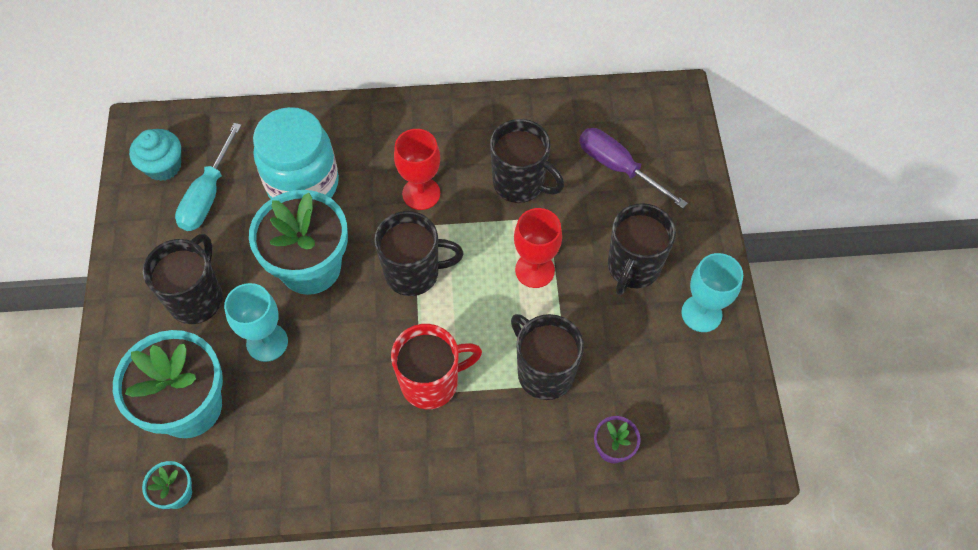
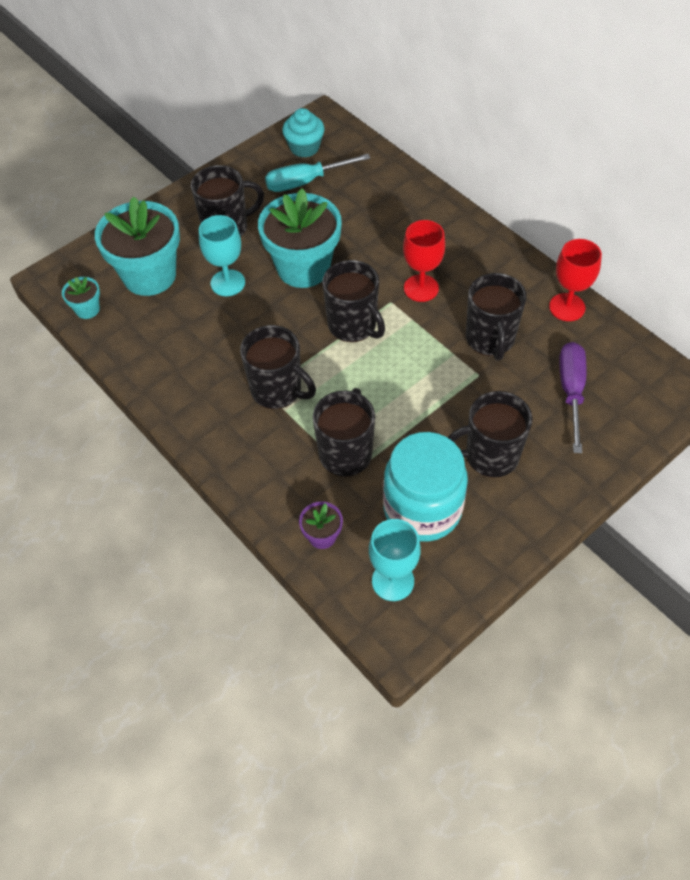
camera: 55 degrees right, 5 degrees down
turquoise jar [253,107,339,199] -> turquoise jar moved to [383,432,468,542]
red mug [391,324,482,409] -> black mug [240,325,316,409]
red goblet [514,208,562,288] -> red goblet moved to [549,239,602,321]
turquoise goblet [681,253,743,332] -> turquoise goblet moved to [369,519,421,601]

